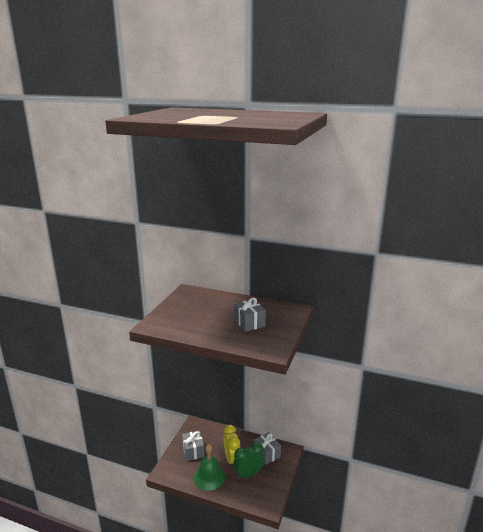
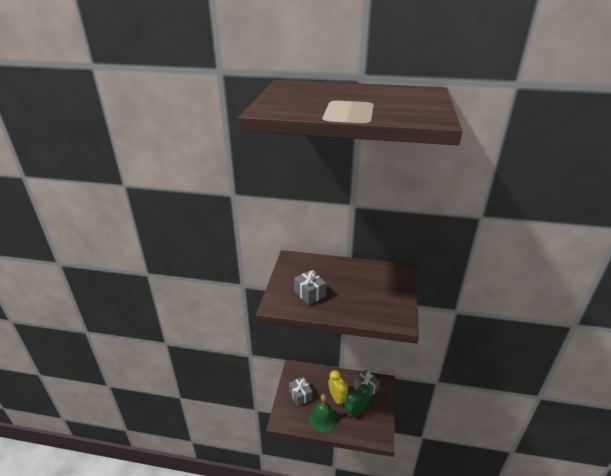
camera: 10 degrees left, 10 degrees up
grey gift [234,297,266,332] -> grey gift moved to [294,270,326,305]

